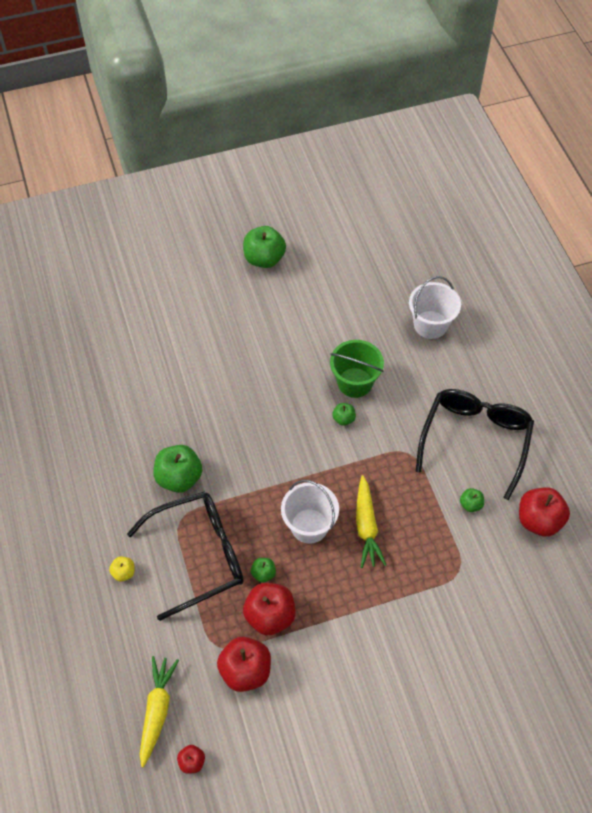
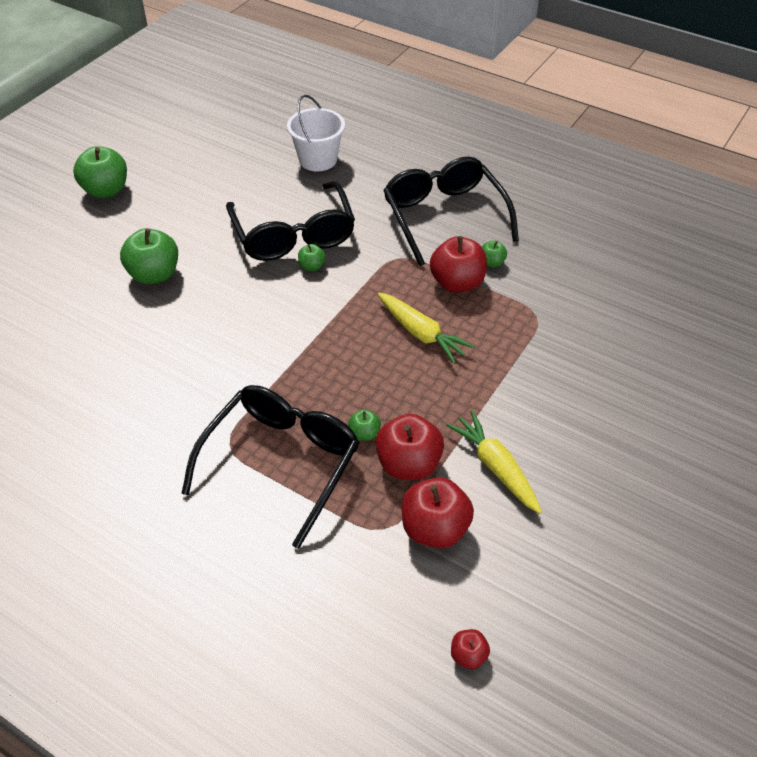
camera: 40 degrees left, 10 degrees down
yellow apple [109,556,135,582] -> none
yellow carrot [140,656,179,767] -> yellow carrot moved to [446,410,542,514]
green apple [153,445,202,493] -> green apple moved to [120,228,178,284]
white bucket [281,480,339,544] -> none
green bucket [330,340,384,398] -> black glasses [226,181,355,261]
red apple [519,488,570,537] -> red apple moved to [430,236,487,293]

